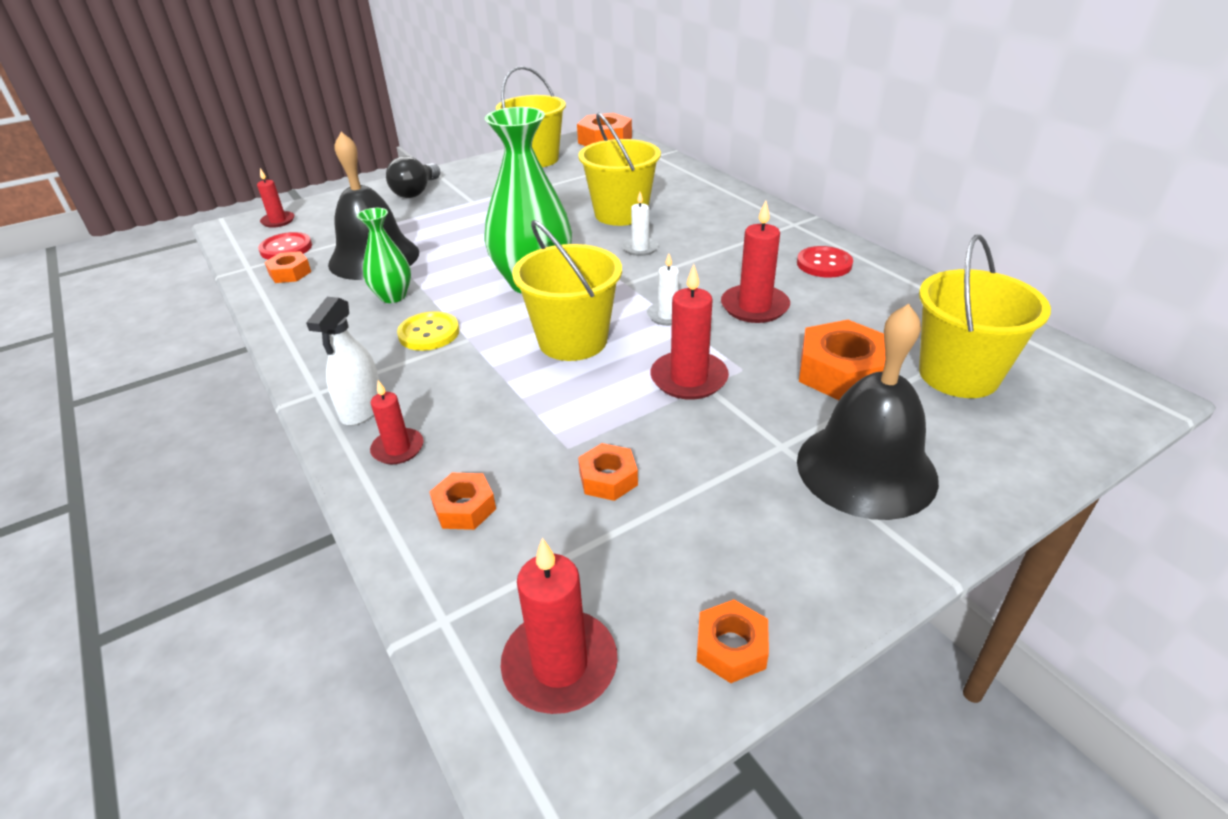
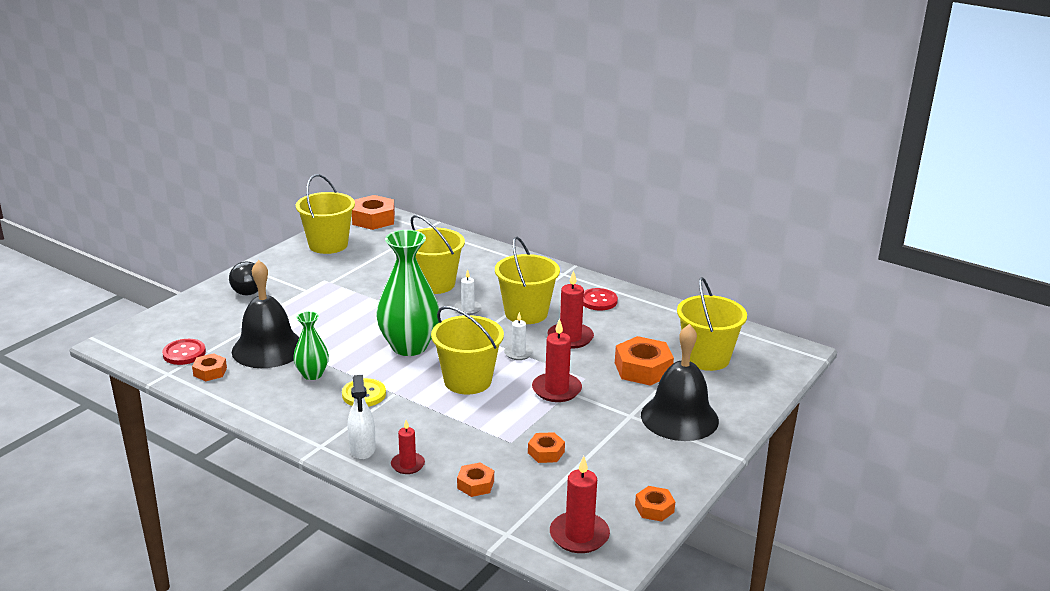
camera: 25 degrees left, 10 degrees down
red candle [257,168,295,228] -> none
none -> yellow bucket [495,237,560,324]

